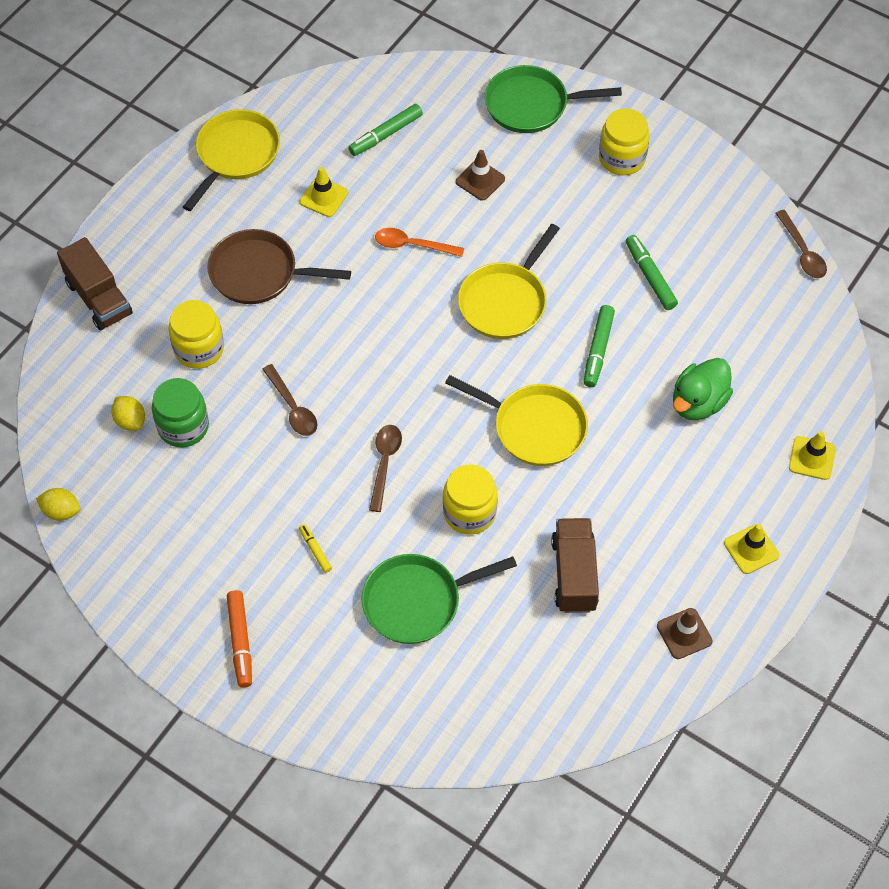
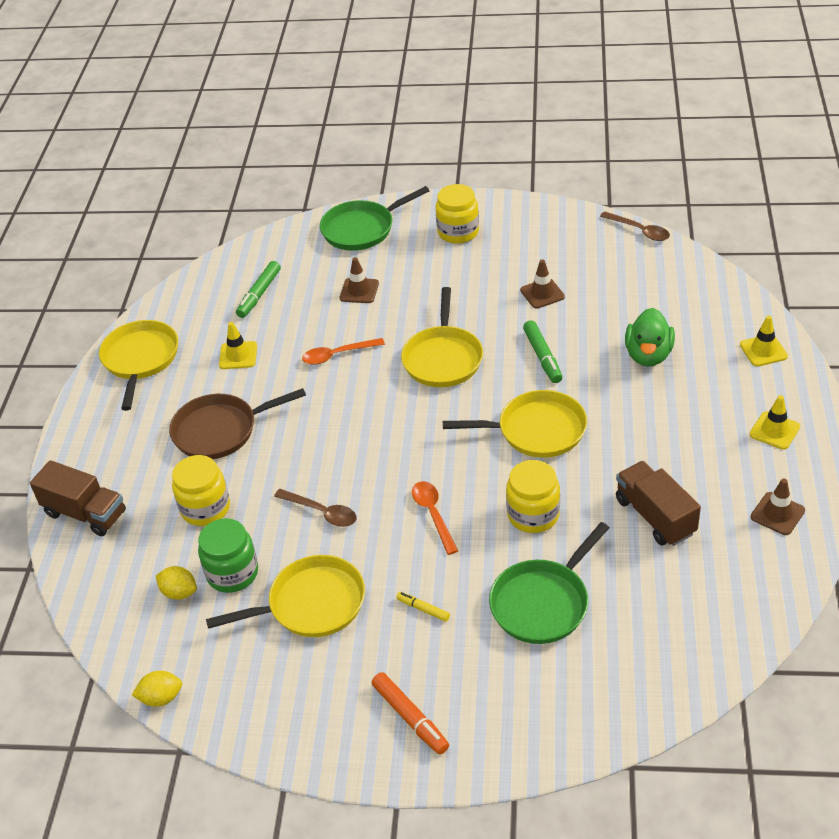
camera: 25 degrees left, 15 degrees down
brown spoon [369,425,402,512] -> orange spoon [412,481,458,555]
green marker [626,235,678,310] -> brown traffic cone [520,259,565,309]
none -> yellow pan [206,555,365,637]

